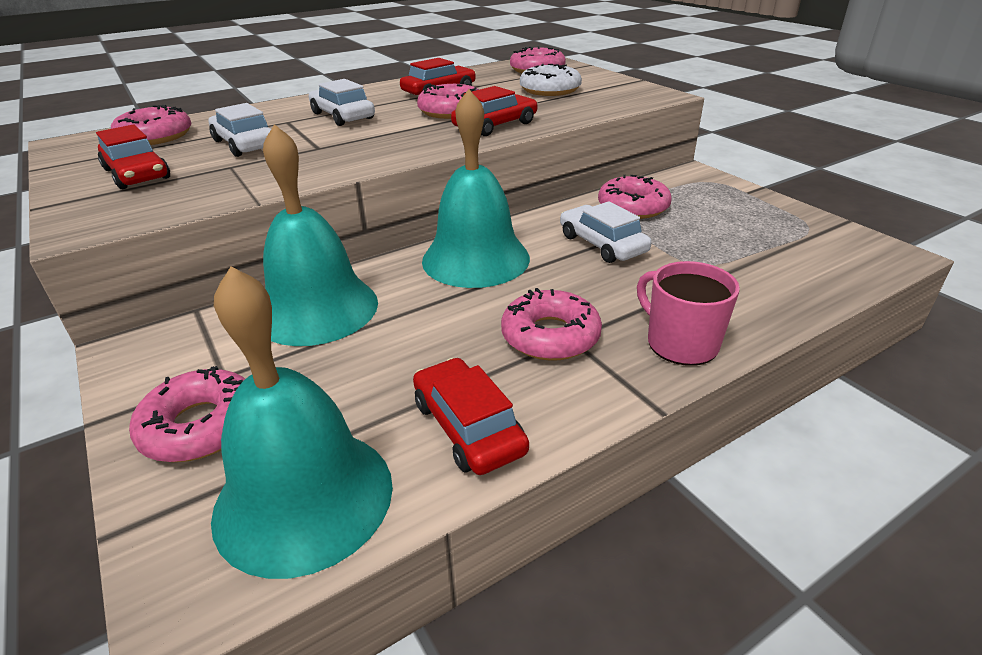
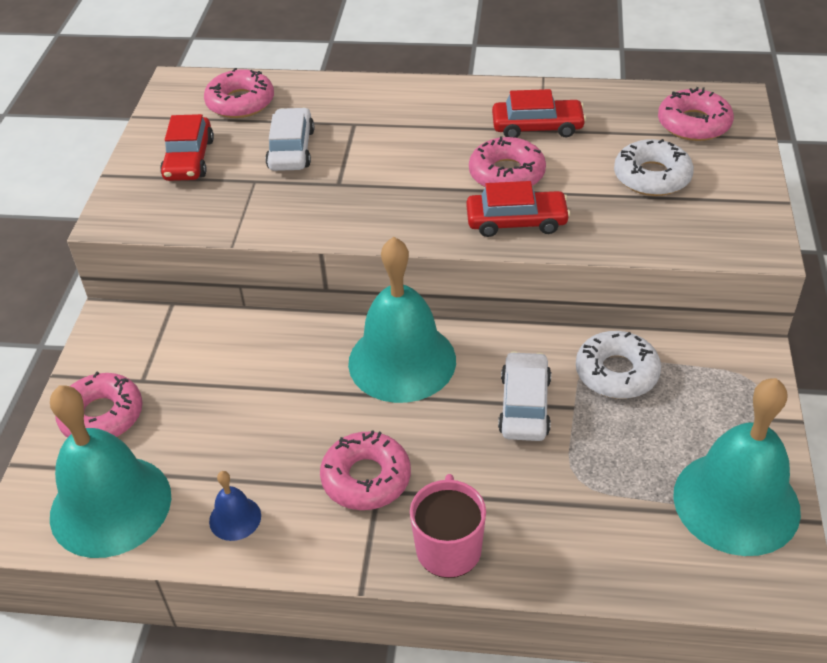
camera: 40 degrees right, 10 degrees up
turquoise bell [263,124,378,346] -> turquoise bell moved to [673,378,801,556]
white car [309,79,375,126] -> none
red car [413,358,529,475] -> blue bell [209,471,261,541]
pink donut [598,175,672,219] -> white donut [576,331,661,399]

